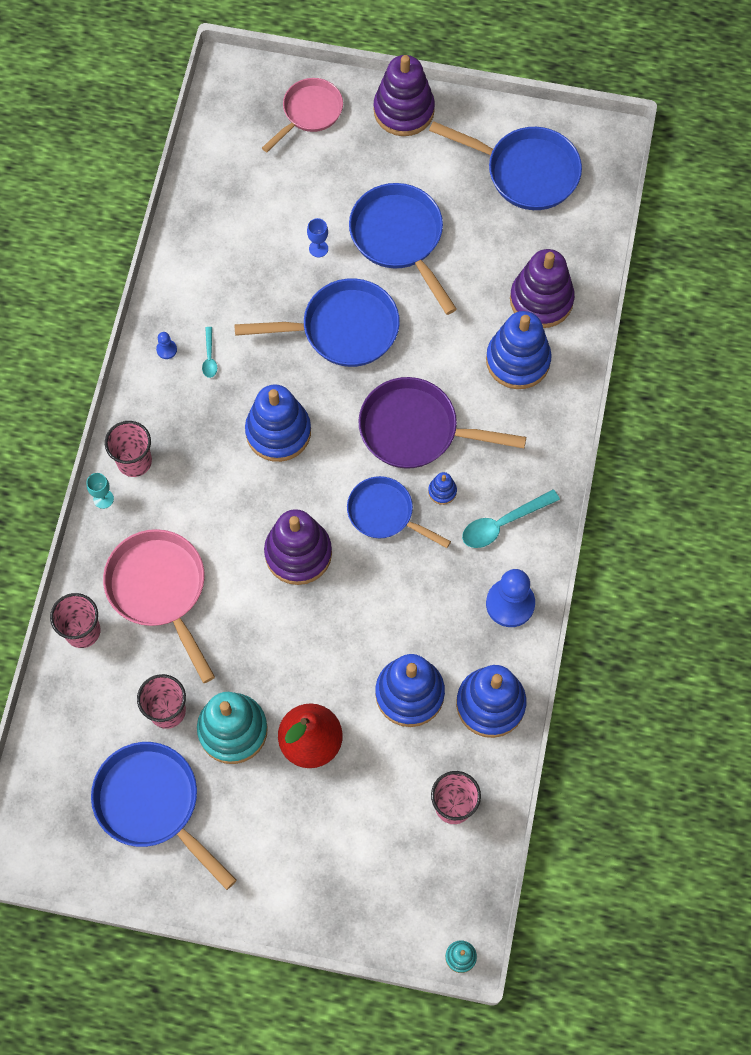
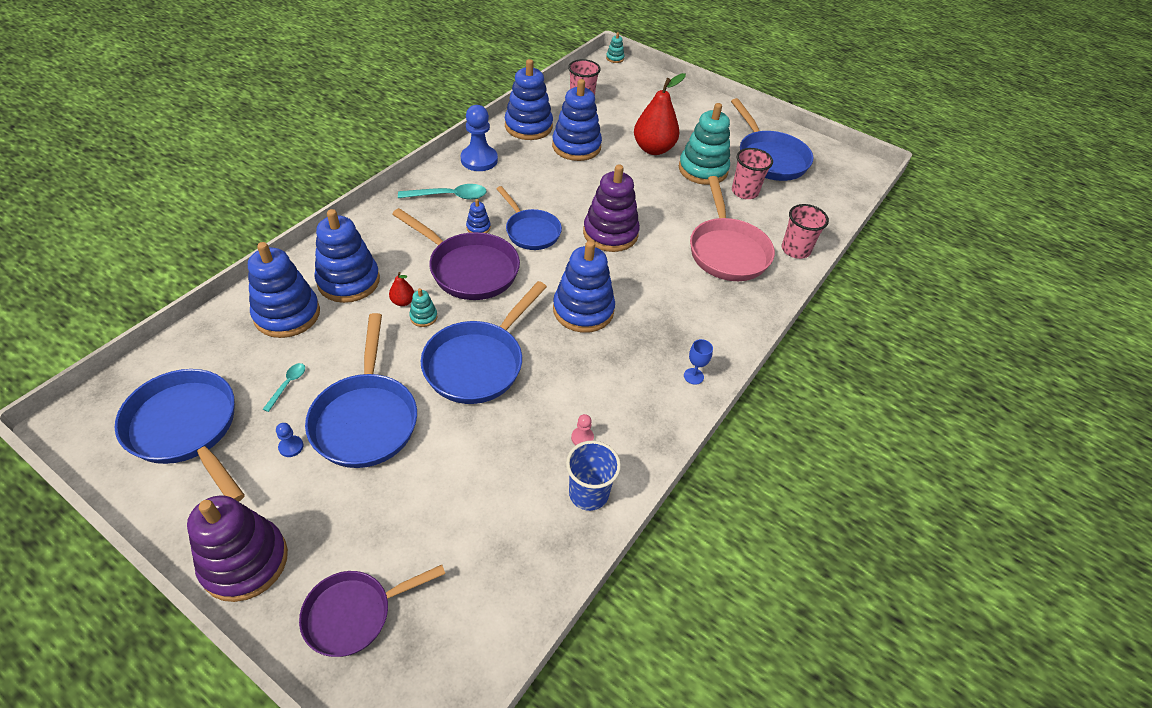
camera: 160 degrees left, 20 degrees down
turquoise goblet [86,473,114,509] -> none
pink cup [105,421,152,477] -> none
blue pawn [156,332,177,359] -> blue pawn moved to [276,423,303,457]
turquoise spoon [202,327,217,378] -> turquoise spoon moved to [263,363,305,412]
blue pan [234,278,400,367] -> blue pan turned 75 degrees counterclockwise [421,281,547,404]
pink pan [262,78,343,152] -> purple pan [299,565,446,657]
blue goblet [307,218,328,257] -> blue goblet moved to [684,339,713,385]
purple stacking toy [510,249,575,328] -> blue stacking toy [248,242,320,338]
none -> red pear [389,272,414,306]
none -> turquoise stacking toy [409,288,438,327]
none -> blue cup [566,441,621,511]
none -> pink pawn [571,414,594,445]

